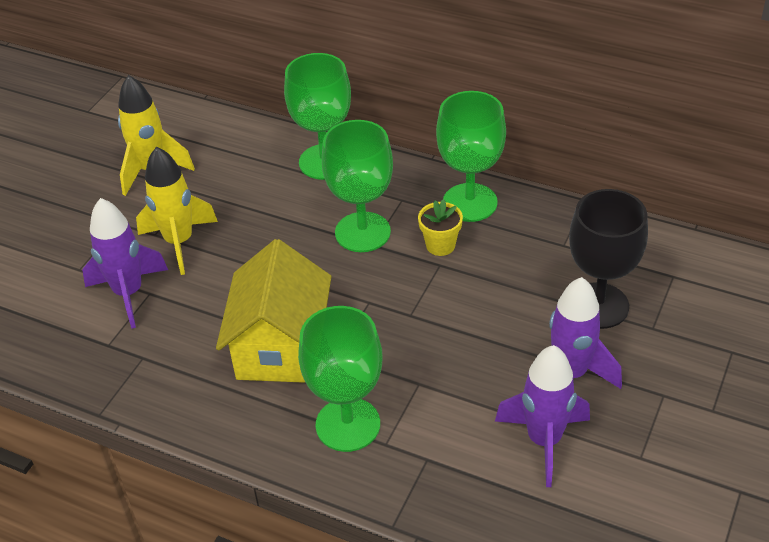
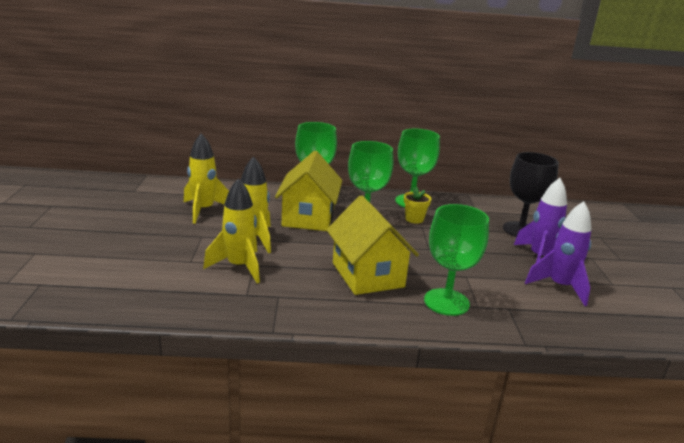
camera: 30 degrees left, 20 degrees down
purple rocket [82,198,168,329] -> yellow rocket [203,178,260,283]
none -> yellow house [275,151,342,231]

